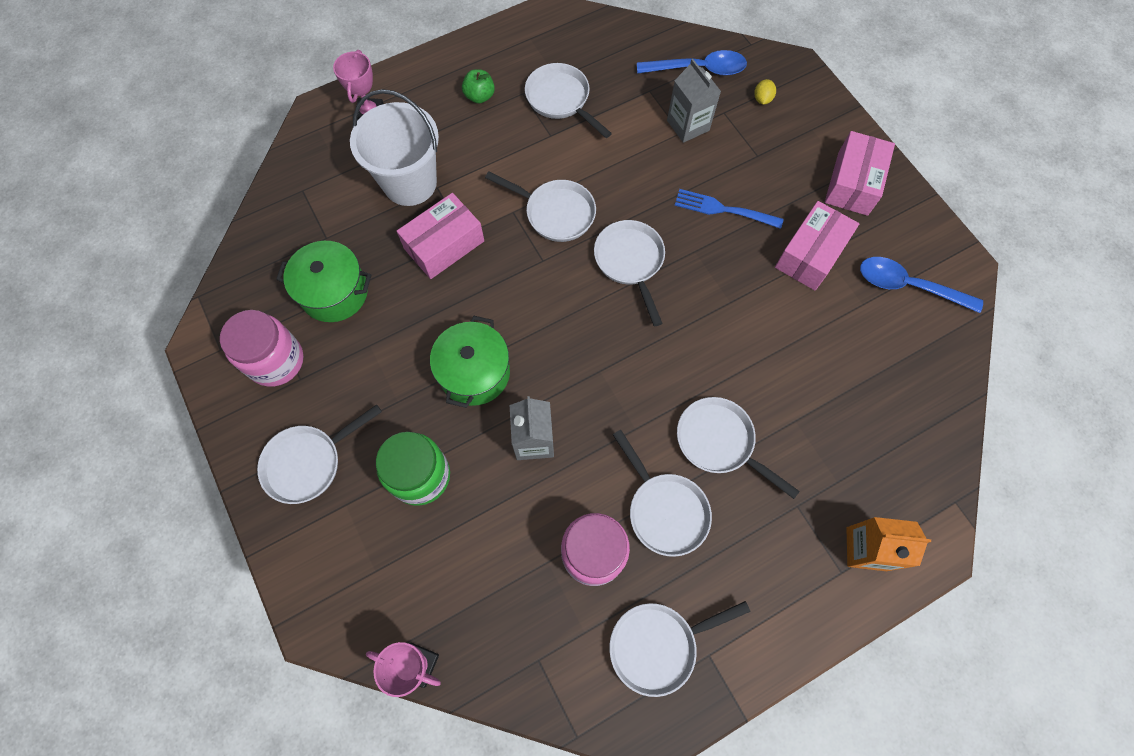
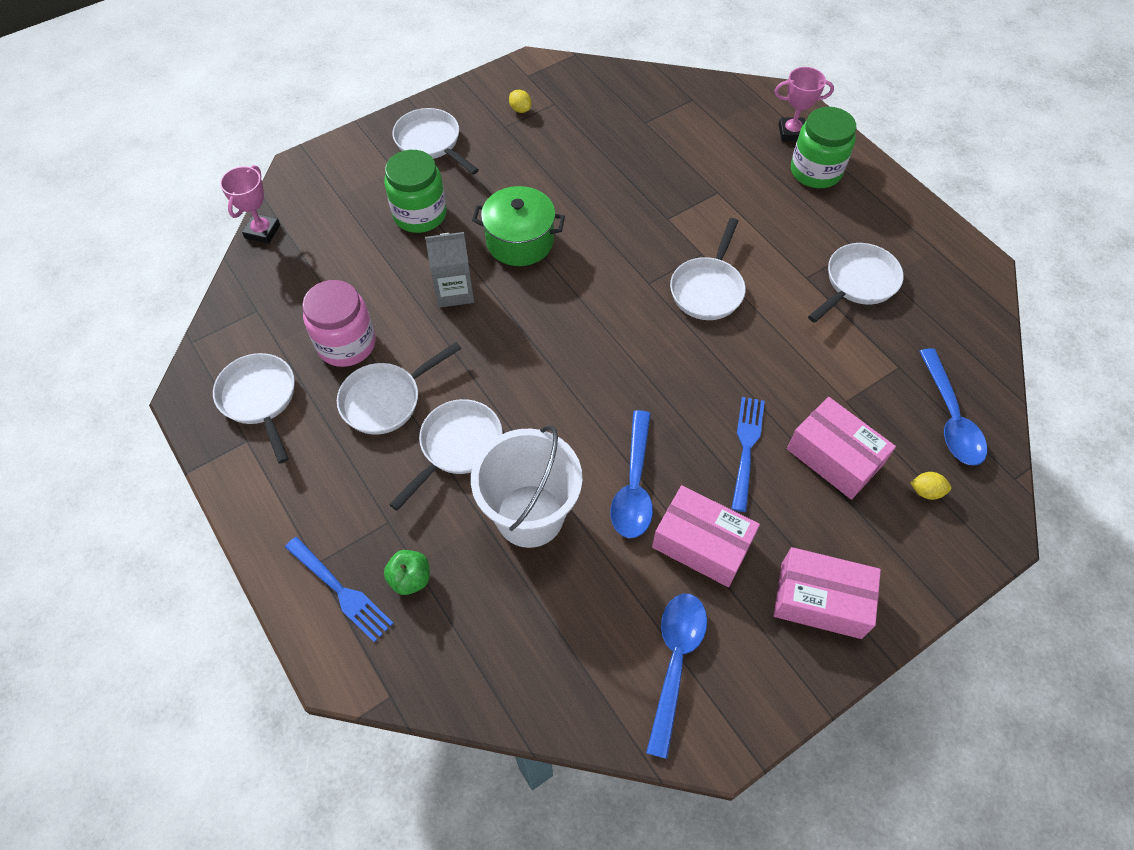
camera: 85 degrees right, 10 degrees down
pink jar [220,310,304,387] -> yellow lemon [509,90,531,113]
green pot [276,241,371,322] -> none
white bucket [350,89,439,206] -> white bucket moved to [471,425,582,548]
pink box [397,193,484,279] -> pink box moved to [787,397,896,500]
green apple [462,69,495,104] -> green apple moved to [384,550,430,595]
white pan [594,220,665,326] -> none
grey carton [667,59,721,143] -> none
orange carton [846,517,931,571] -> blue fork [285,537,393,642]
none -> blue spoon [611,410,653,538]
none -> green jar [791,107,856,188]

